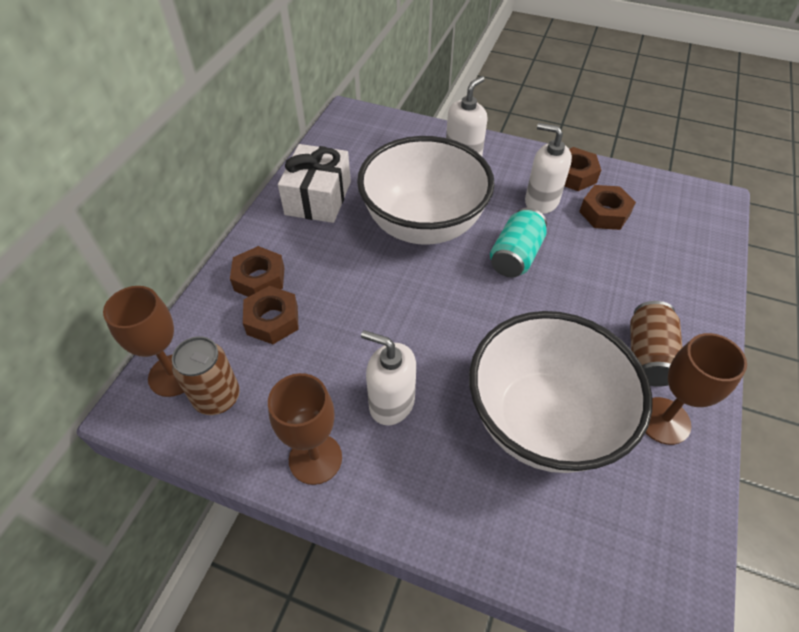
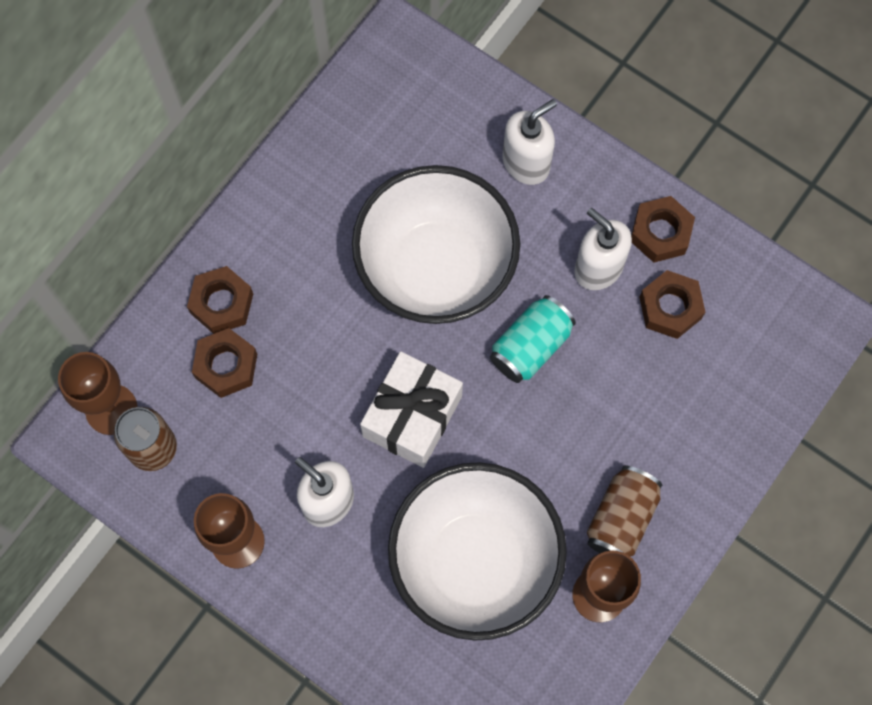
camera: 15 degrees right, 20 degrees up
white gift [278,144,351,223] -> white gift moved to [360,351,463,468]

